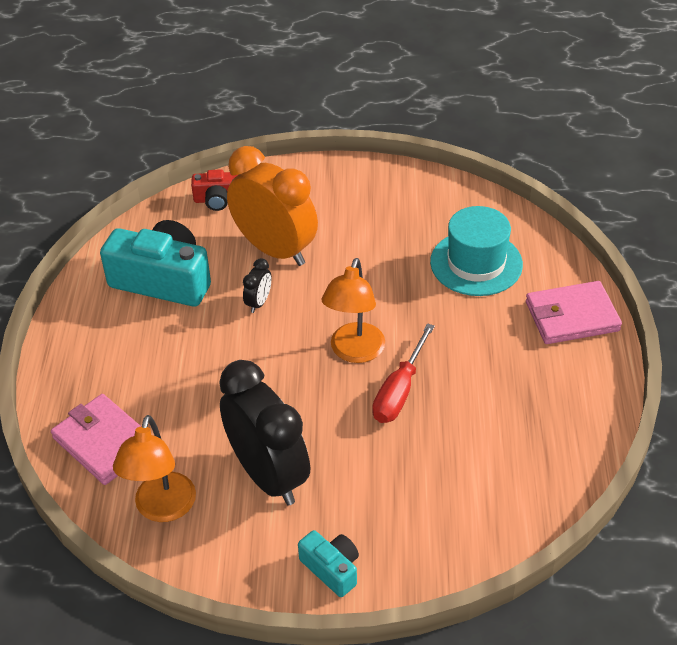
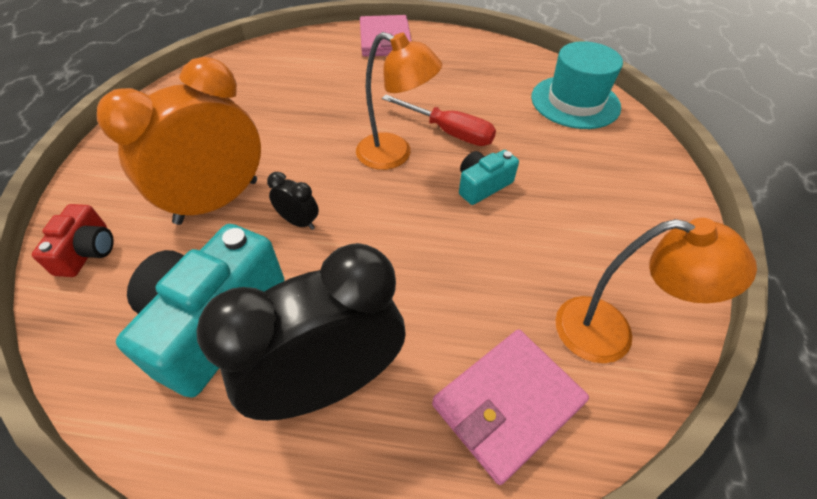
camera: 85 degrees left, 5 degrees up
black clock [219,360,310,505] -> black clock moved to [196,243,406,421]
turquoise camera [298,530,359,597] -> turquoise camera moved to [459,150,519,205]
turquoise hat [430,206,523,296] -> turquoise hat moved to [531,41,623,129]

